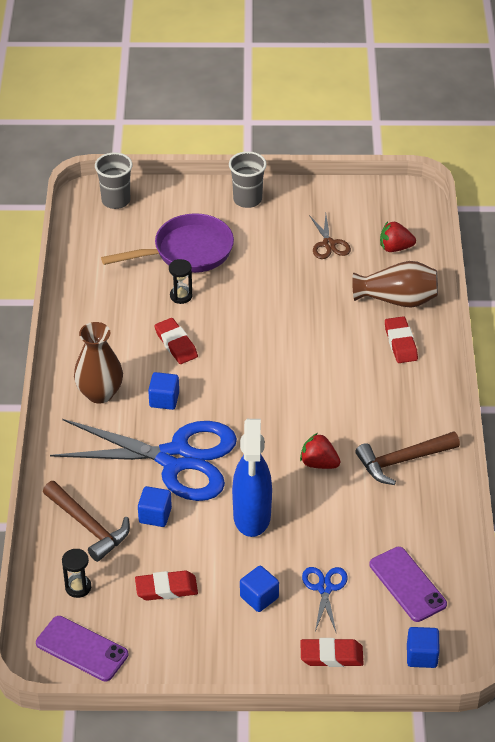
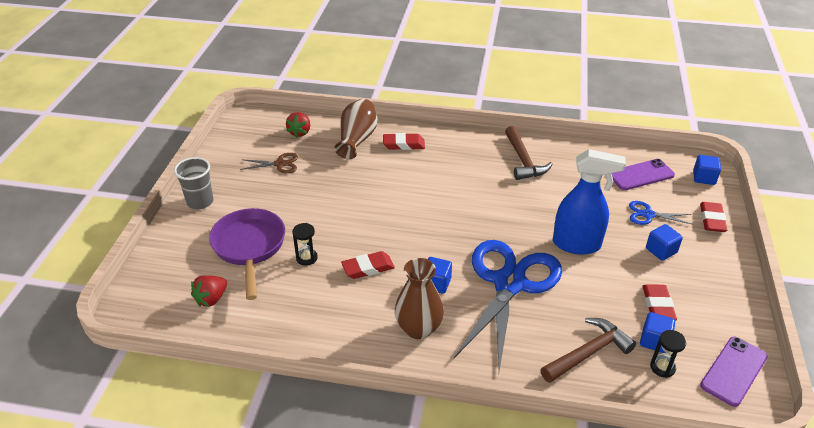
camera: 80 degrees left, 5 degrees down
grey cup [95,152,133,209] -> none
blue cube [138,486,172,527] -> blue cube moved to [640,312,675,353]
red strawberry [300,433,341,469] -> red strawberry moved to [191,275,227,307]

